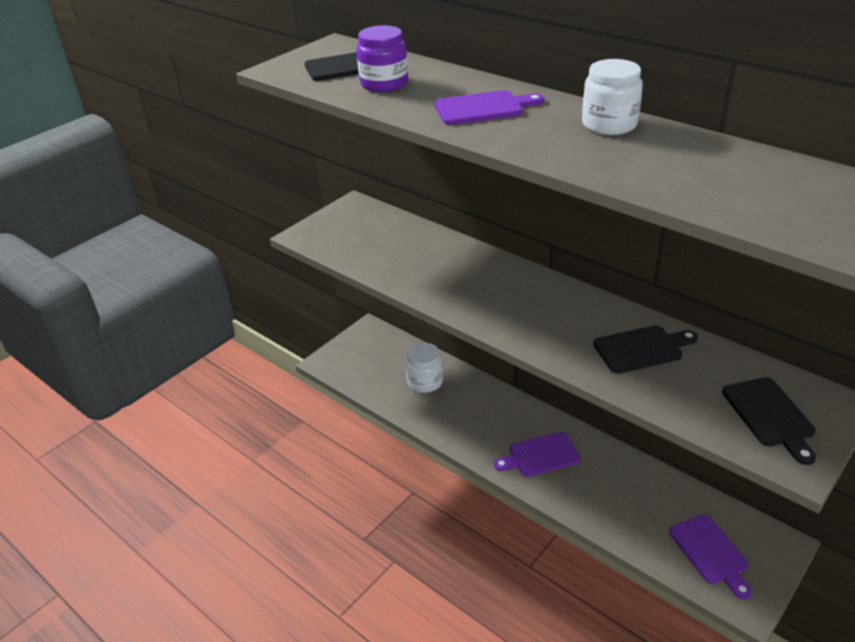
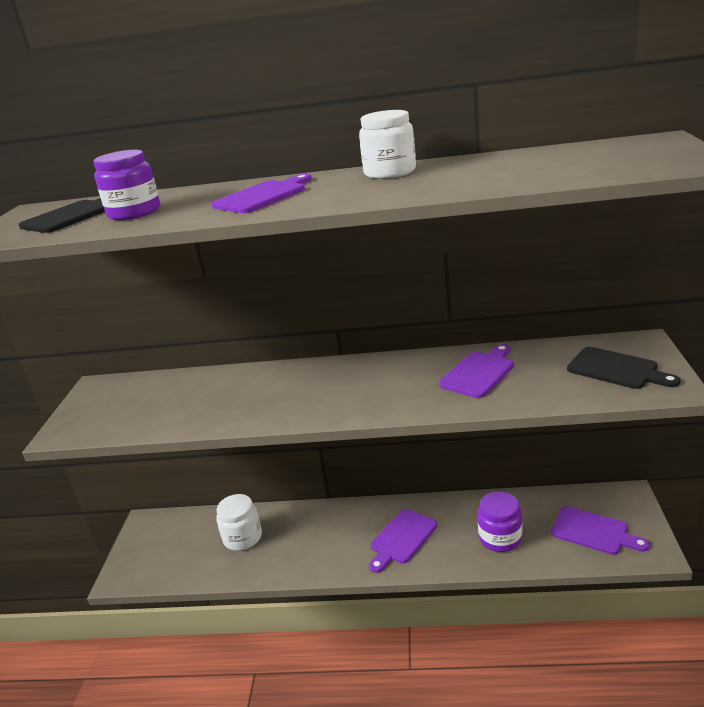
camera: 35 degrees left, 10 degrees down
black cutting board [594,325,698,374] -> purple cutting board [439,344,514,398]
none -> purple jar [477,491,522,552]

